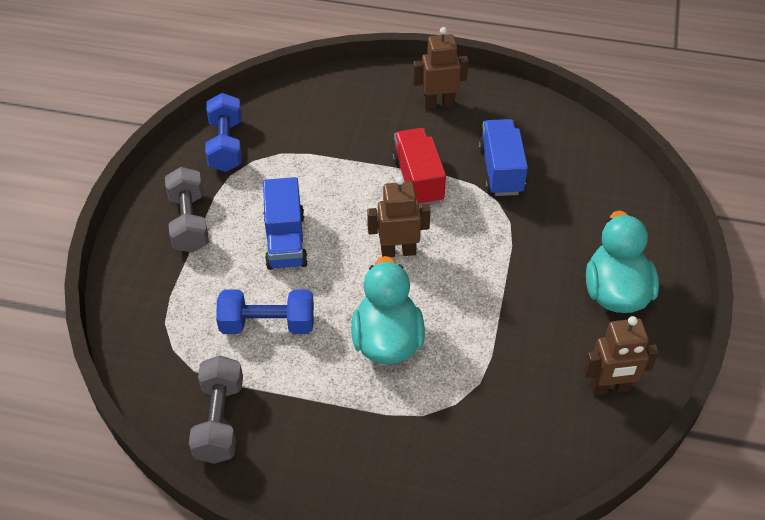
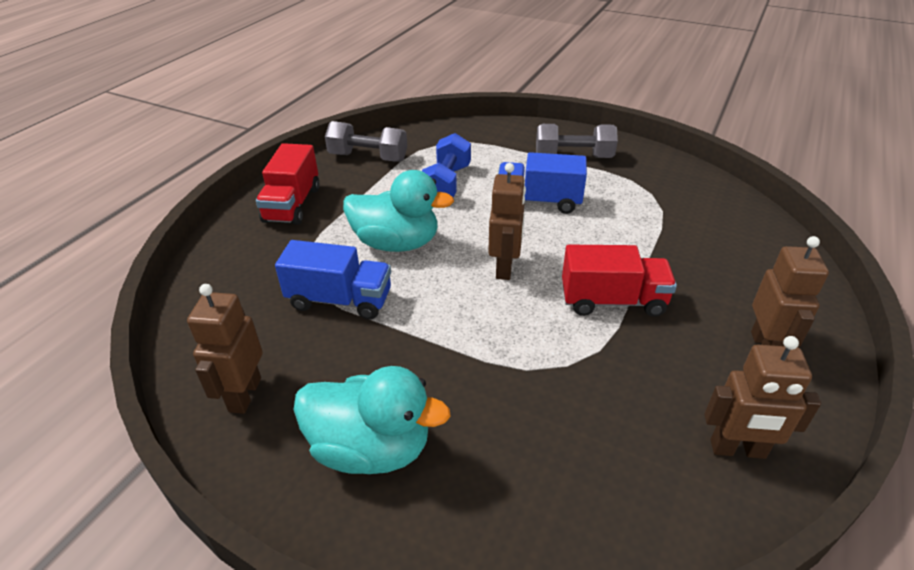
camera: 105 degrees right, 10 degrees down
blue dumbbell [205,93,242,172] -> none
blue truck [478,119,528,196] -> blue truck moved to [275,240,391,320]
none -> red truck [256,143,320,225]
none -> brown robot [704,336,821,459]

